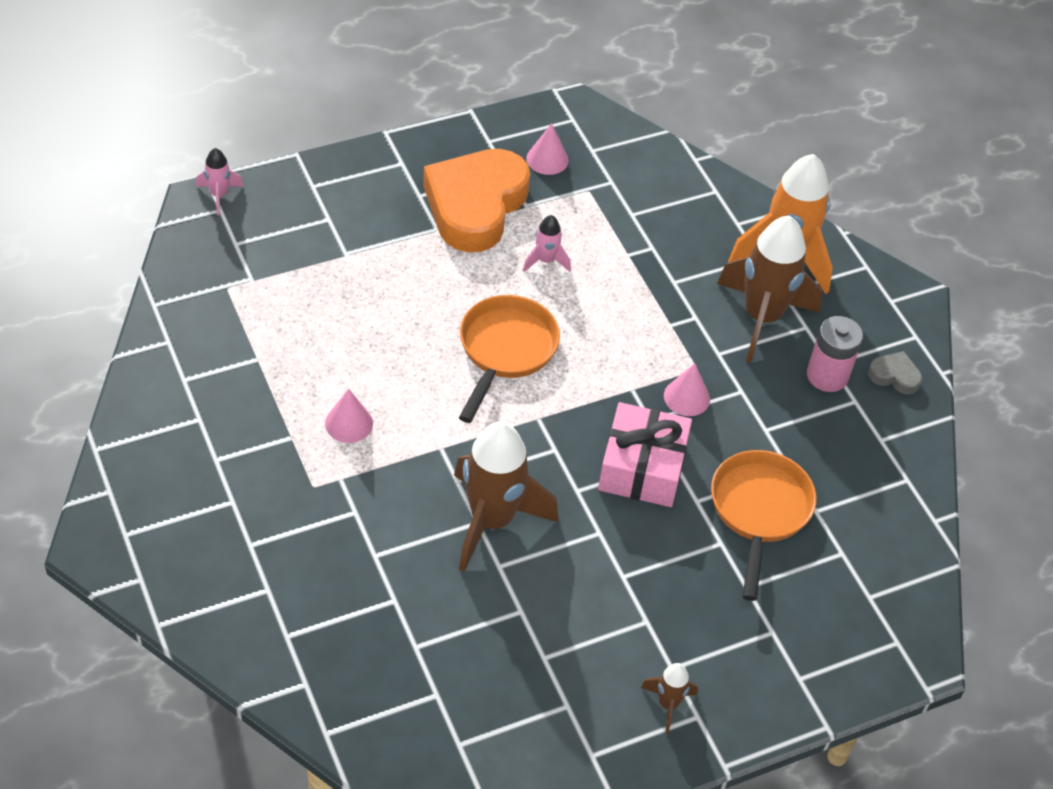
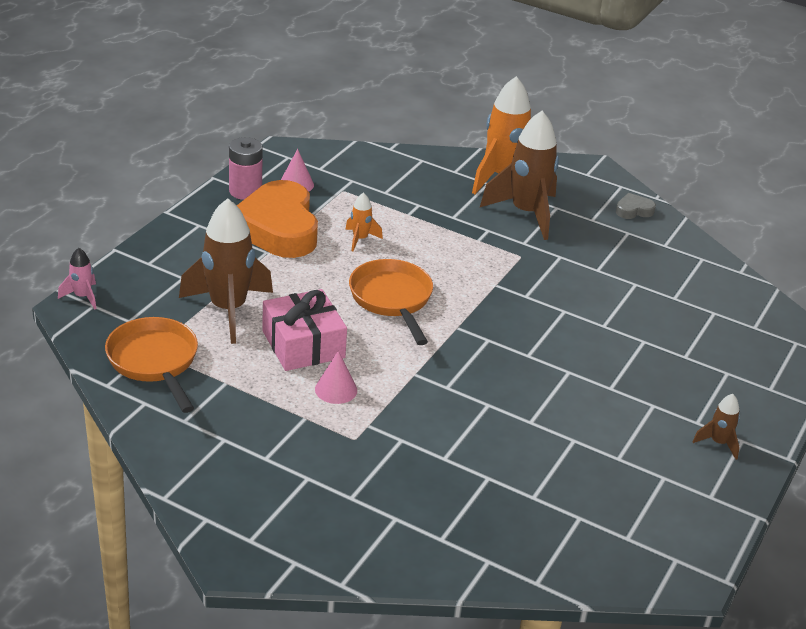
camera: 35 degrees left, 15 degrees down
brown rocket [454,421,559,572] -> brown rocket moved to [179,198,273,344]
pink rocket [523,215,571,272] -> orange rocket [345,192,383,251]
pink gift [598,402,692,507] -> pink gift moved to [262,289,347,371]
pink cone [664,363,710,416] -> none
orange pan [711,450,816,601] -> orange pan moved to [105,317,198,413]
pink battery [807,316,863,392] -> pink battery moved to [229,137,263,200]

